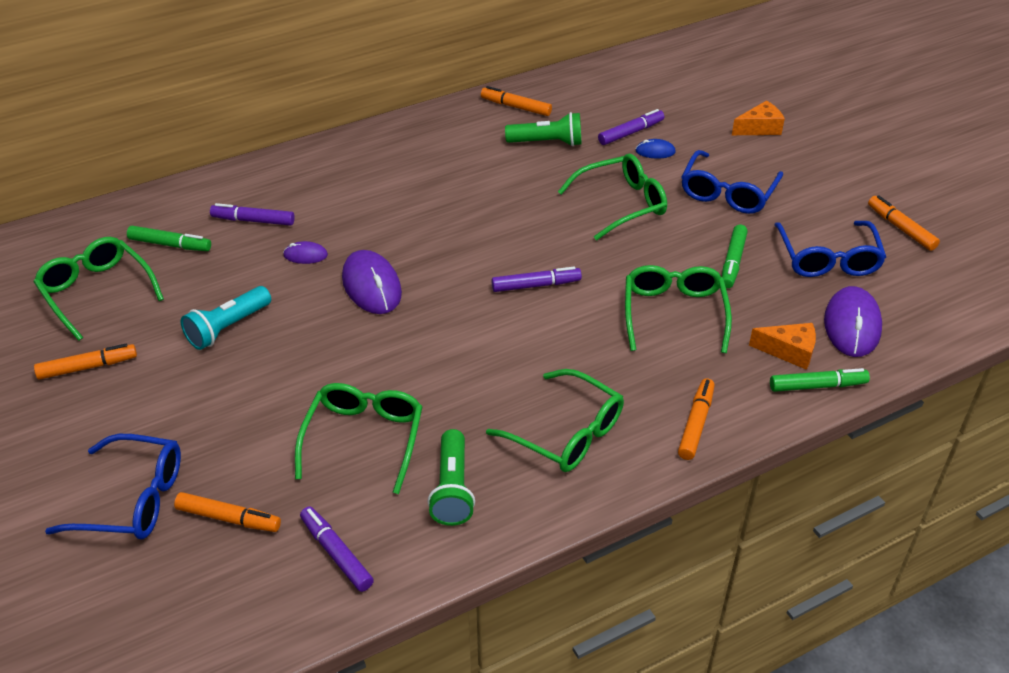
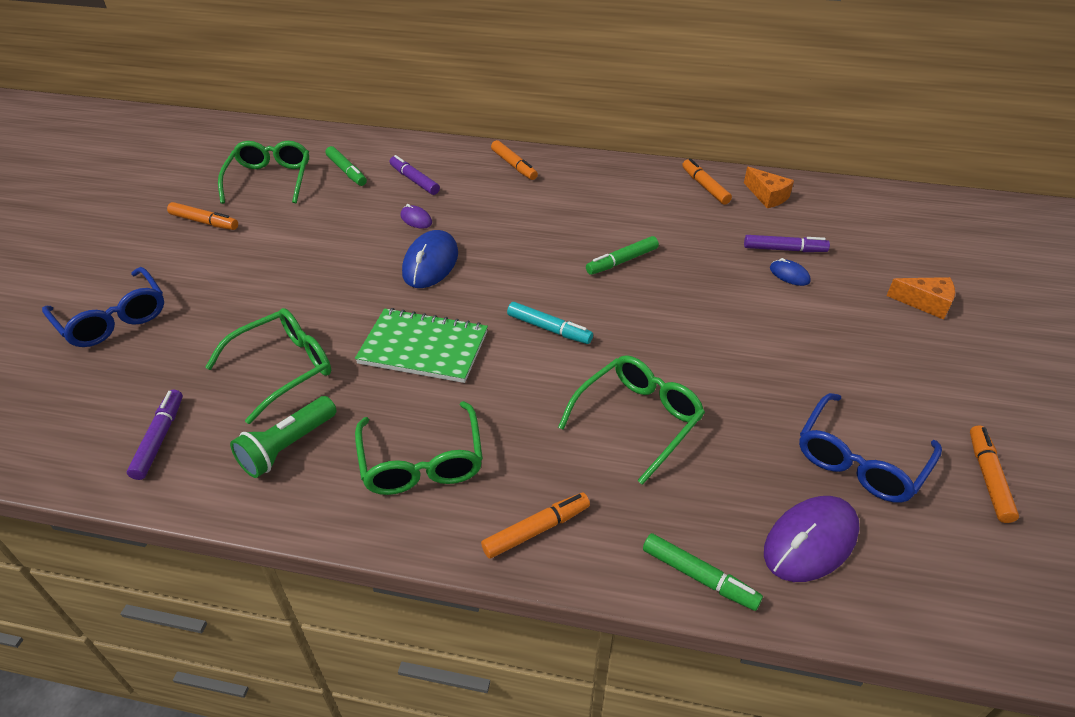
camera: 40 degrees right, 0 degrees up
orange marker [174,492,281,532] -> orange marker moved to [491,140,538,180]
turquoise flashlight [181,286,271,350] -> none
purple mouse [342,250,402,314] -> blue mouse [402,230,458,288]
purple marker [492,266,582,292] -> turquoise marker [507,302,593,344]
green flashlight [505,112,581,146] -> none
green glasses [558,154,667,240] -> none
blue glasses [681,150,783,214] -> none
green marker [722,225,748,288] -> green marker moved to [586,236,659,275]
orange cheese [749,323,816,370] -> orange cheese moved to [744,167,794,208]
none -> green notebook [355,308,488,383]

